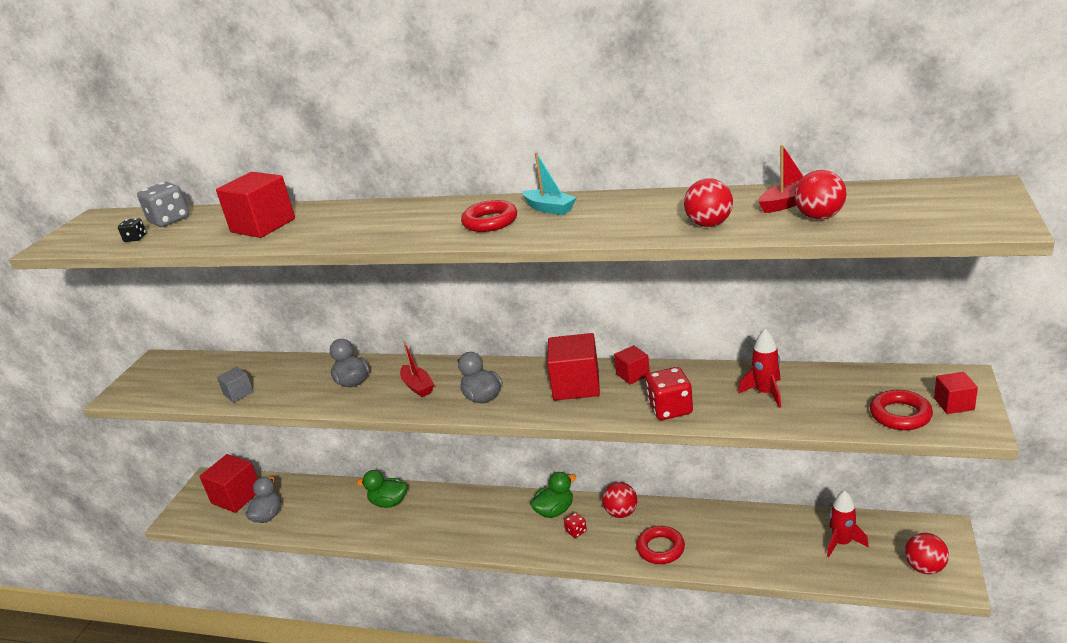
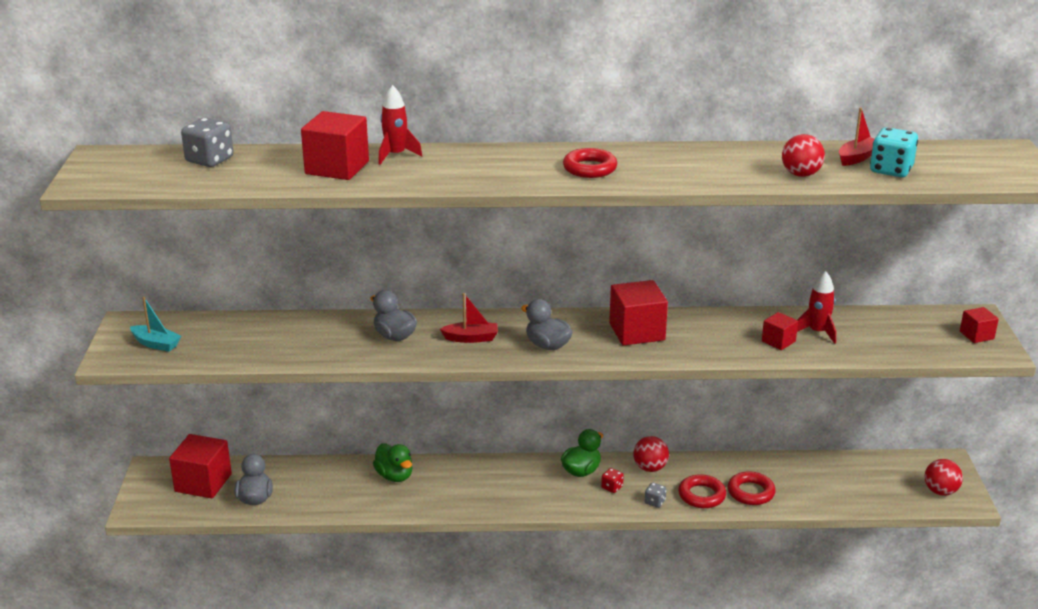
camera: 20 degrees left, 0 degrees up
black dice [118,218,146,242] -> none
grey cube [217,367,254,403] -> none
green duck [356,470,408,508] -> green duck turned 120 degrees counterclockwise [373,444,413,482]
red boat [400,342,434,397] -> red boat turned 45 degrees counterclockwise [440,293,498,343]
turquoise boat [522,152,577,215] -> turquoise boat moved to [130,297,181,352]
red cube [614,345,650,385] -> red cube moved to [762,312,798,350]
red dice [646,367,693,420] -> none
red ball [795,170,847,220] -> turquoise dice [870,127,918,177]
red rocket [827,490,869,557] -> red rocket moved to [378,85,422,165]
red ring [870,390,933,430] -> red ring moved to [728,471,776,505]
none -> grey dice [645,483,666,508]

